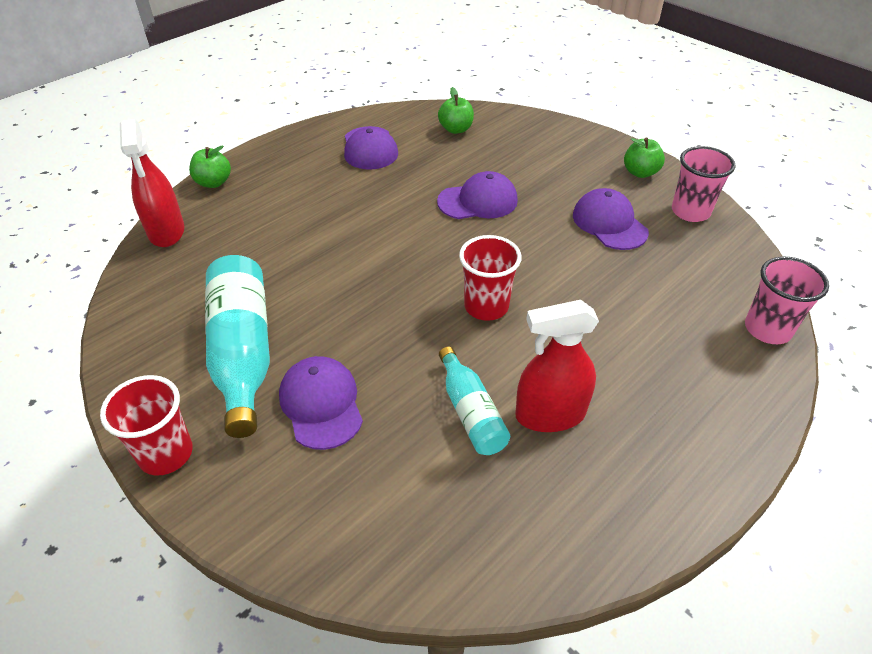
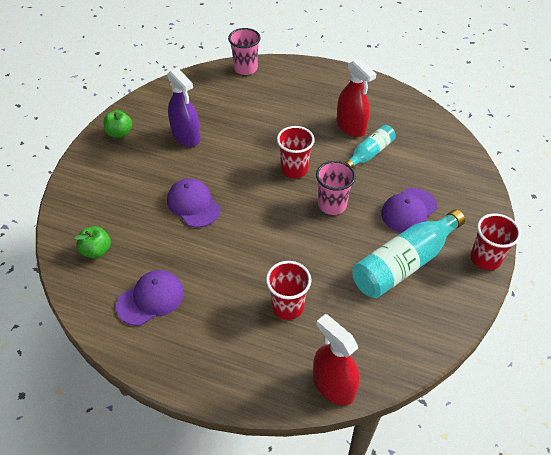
camera: 115 degrees left, 5 degrees up
red spray bottle [120,119,184,247] -> red spray bottle turned 90 degrees counterclockwise [313,314,360,405]
green apple [189,145,231,188] -> none
purple cap [573,188,649,250] -> purple spray bottle [167,68,201,147]
pink cup [672,146,736,222] -> pink cup moved to [316,161,356,215]
none -> red cup [266,261,311,320]

